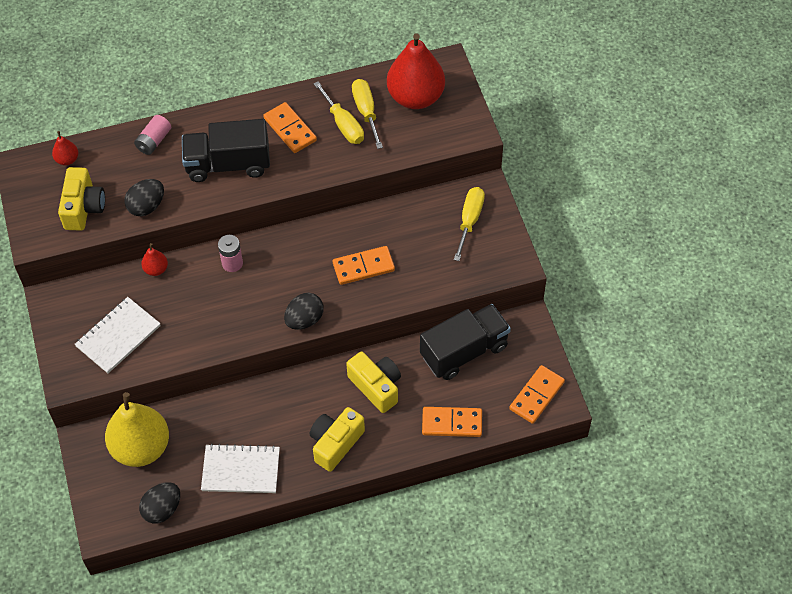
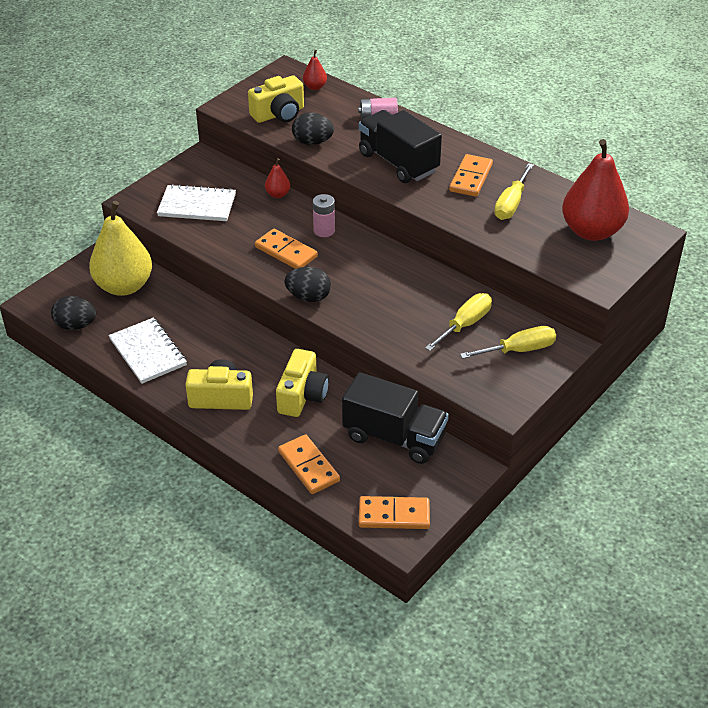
camera: 55 degrees right, 15 degrees down
orange domino [333,246,395,285] -> orange domino moved to [255,229,318,269]
yellow screwdriver [352,79,383,149] -> yellow screwdriver moved to [425,293,492,351]

